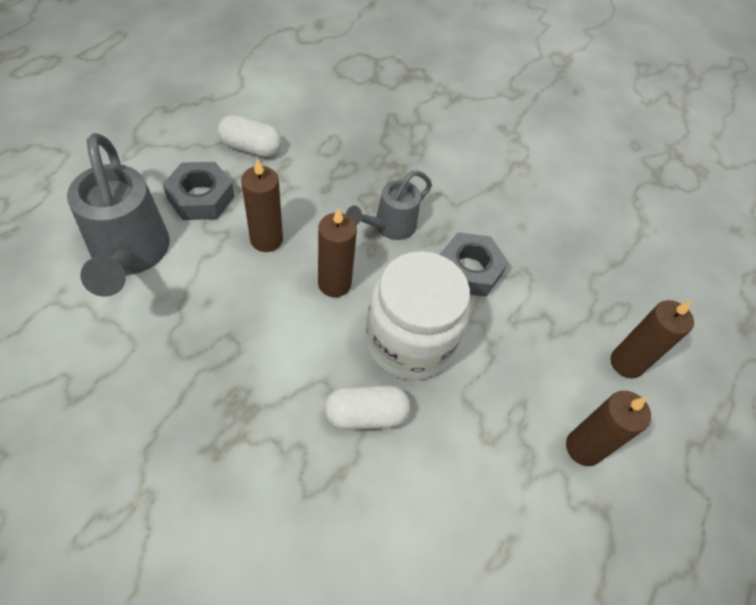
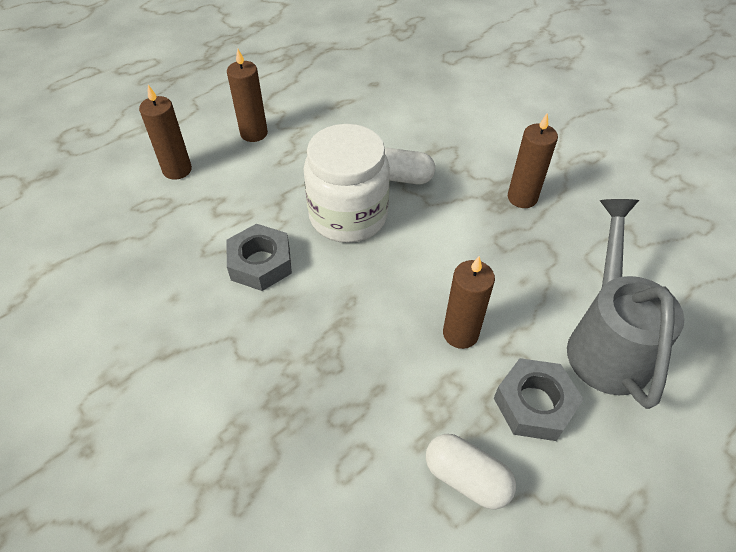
camera: 155 degrees left, 5 degrees down
brown candle [318,208,357,297] -> brown candle moved to [508,113,558,208]
grey watering can [346,170,432,240] -> none

